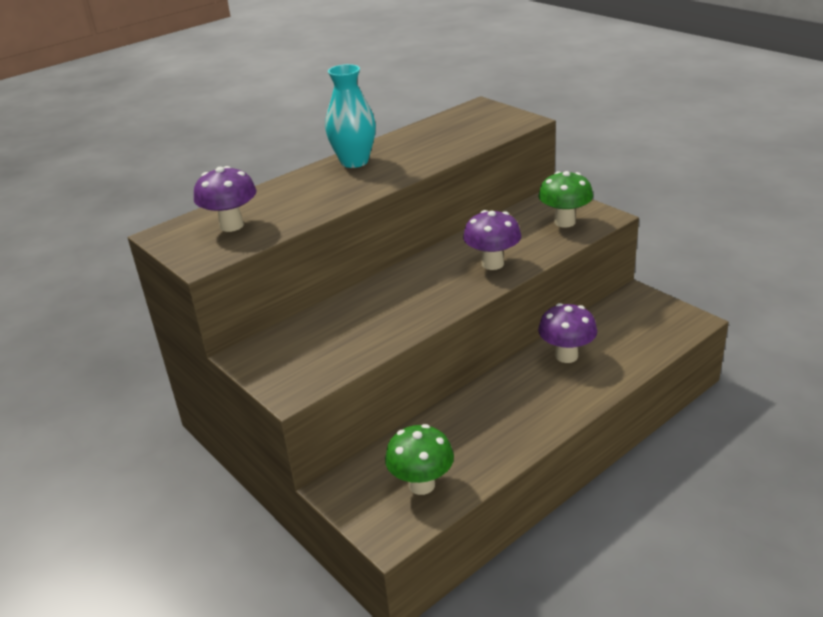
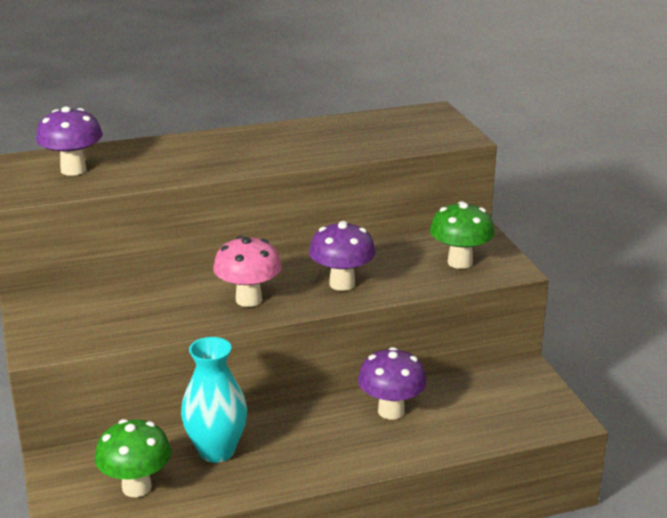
camera: 20 degrees right, 5 degrees down
turquoise vase [325,64,376,168] -> turquoise vase moved to [181,337,247,463]
none -> pink mushroom [213,236,282,307]

